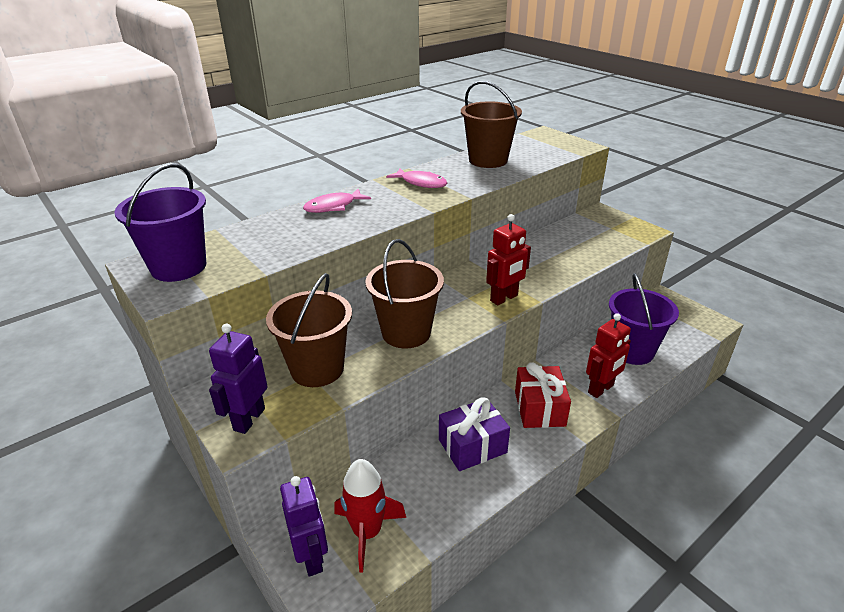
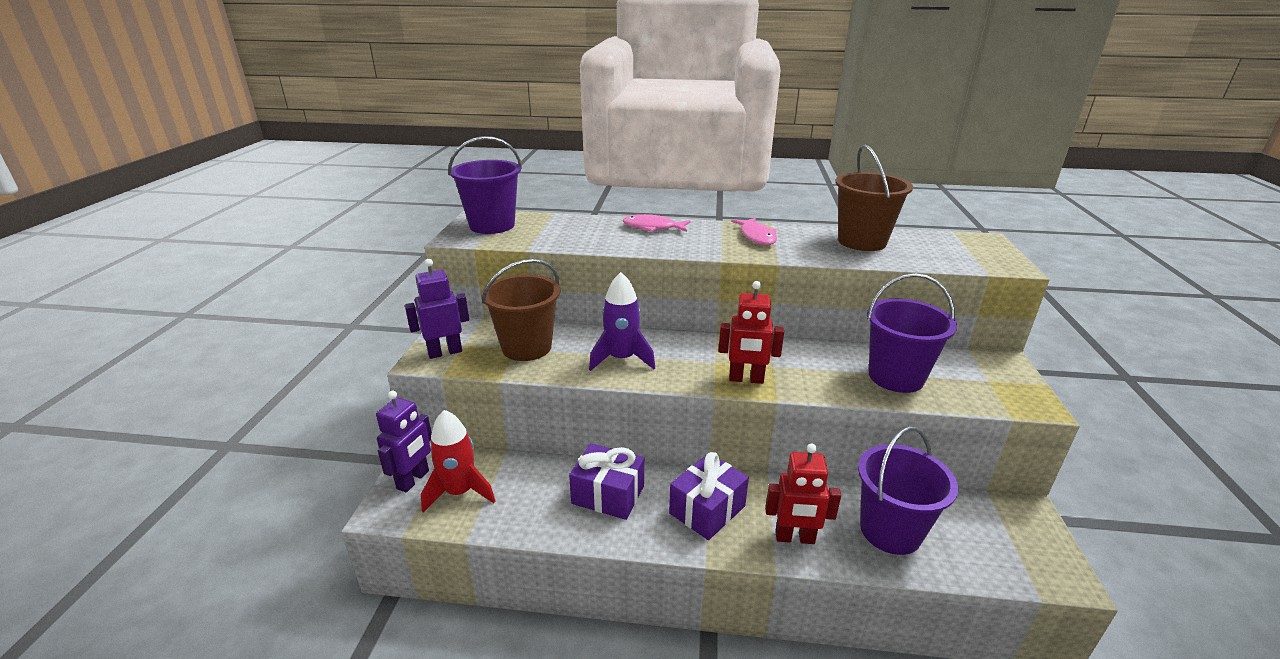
camera: 45 degrees right, 5 degrees down
brown bucket [365,239,444,348] -> purple rocket [589,272,655,371]
red gift [515,363,571,428] -> purple gift [669,452,749,540]
none -> purple bucket [867,273,957,393]

